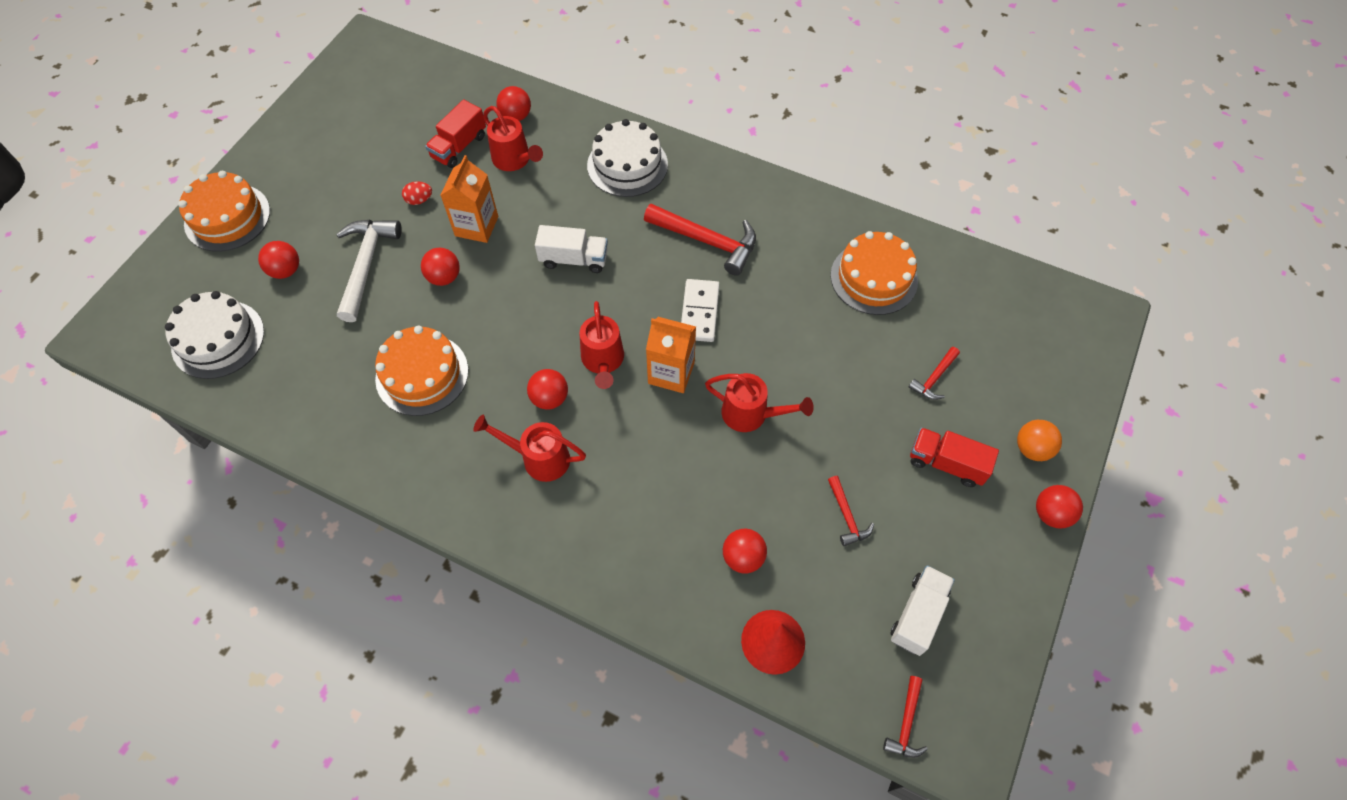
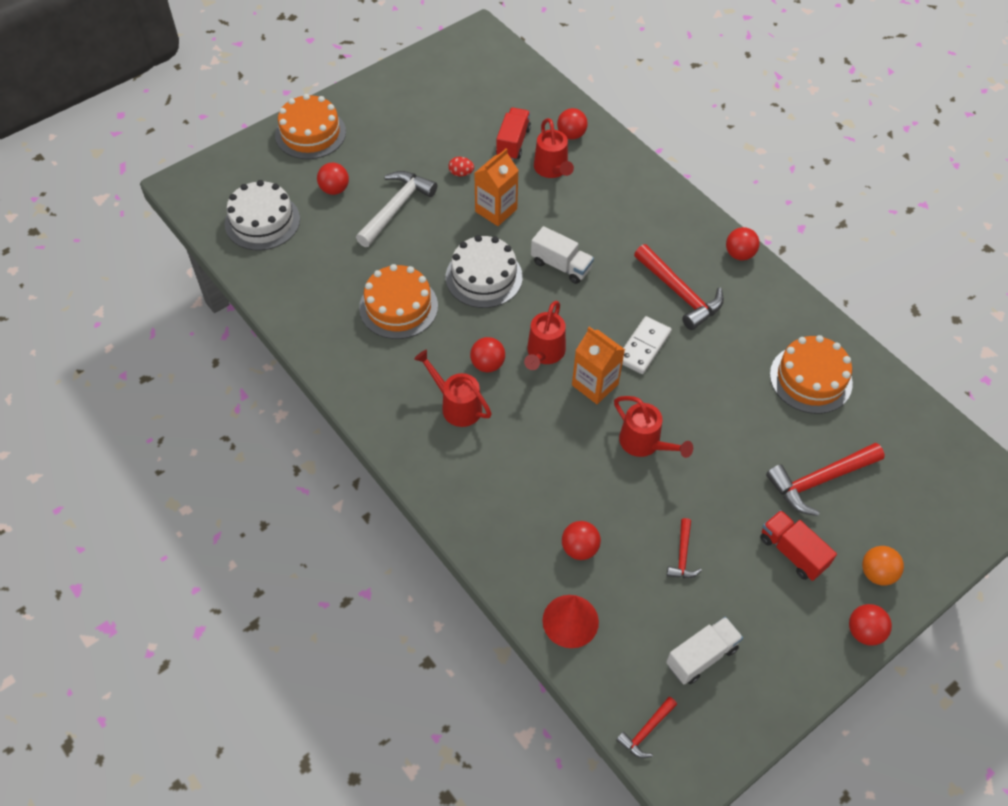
camera: 25 degrees right, 5 degrees down
red ball [421,248,460,286] -> red ball moved to [726,227,760,260]
red truck [425,99,486,168] -> red truck turned 135 degrees clockwise [496,108,531,160]
white cake [587,119,668,197] -> white cake moved to [445,235,523,308]
red hammer [909,347,960,400] -> red hammer [766,443,885,516], size x1.91

